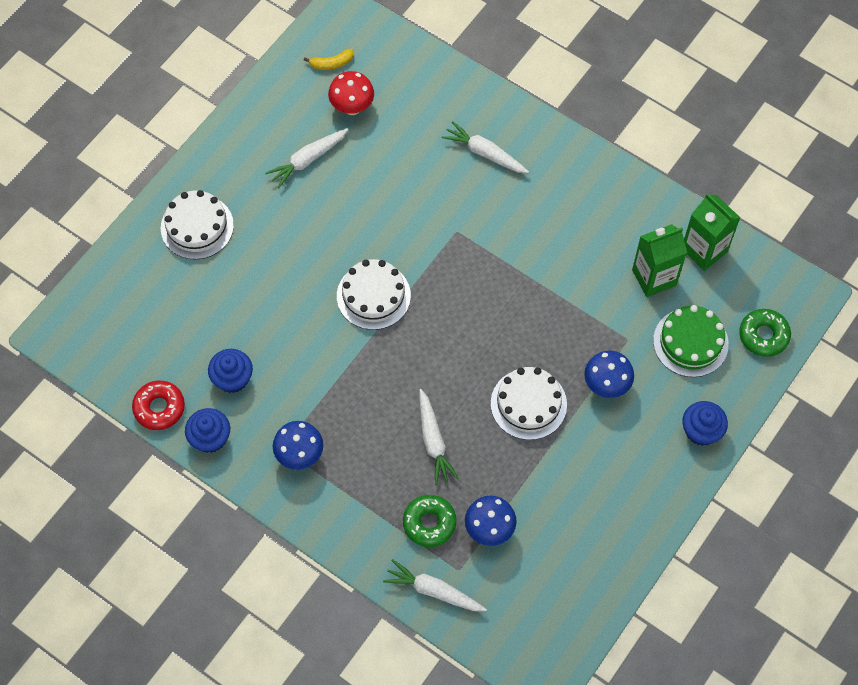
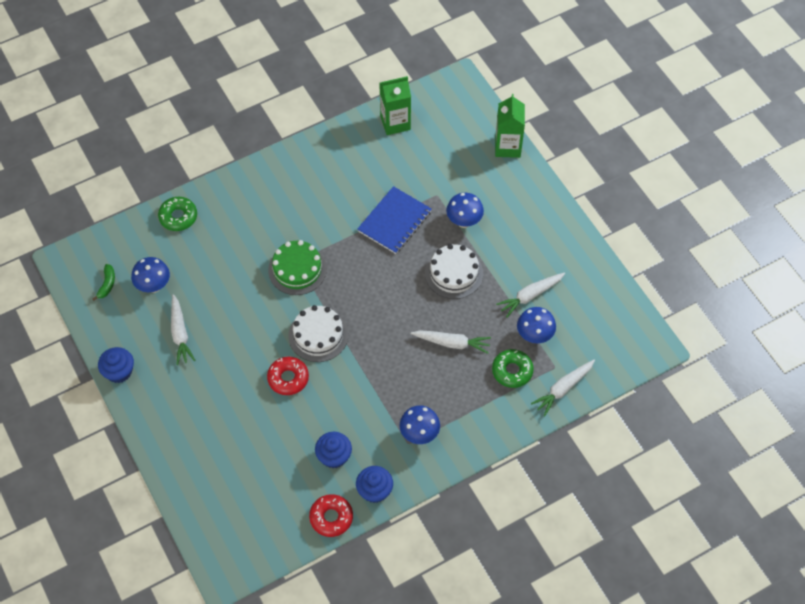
camera: 65 degrees left, 5 degrees down
white cake [161,190,234,259] -> none
yellow banana [304,49,354,70] -> green banana [92,264,115,301]
red mushroom [328,71,374,115] -> blue mushroom [131,257,170,293]
white carrot [441,121,529,173] -> white carrot moved to [496,273,565,317]
green carton [632,224,687,297] -> green carton moved to [495,94,525,158]
green cake [653,305,729,377] -> green cake moved to [268,240,327,295]
blue cupcake [682,401,728,446] -> blue cupcake moved to [98,347,134,383]
green donut [739,309,791,357] -> green donut moved to [158,197,197,231]
none -> red donut [267,357,309,395]
none -> blue notebook [357,186,432,254]

